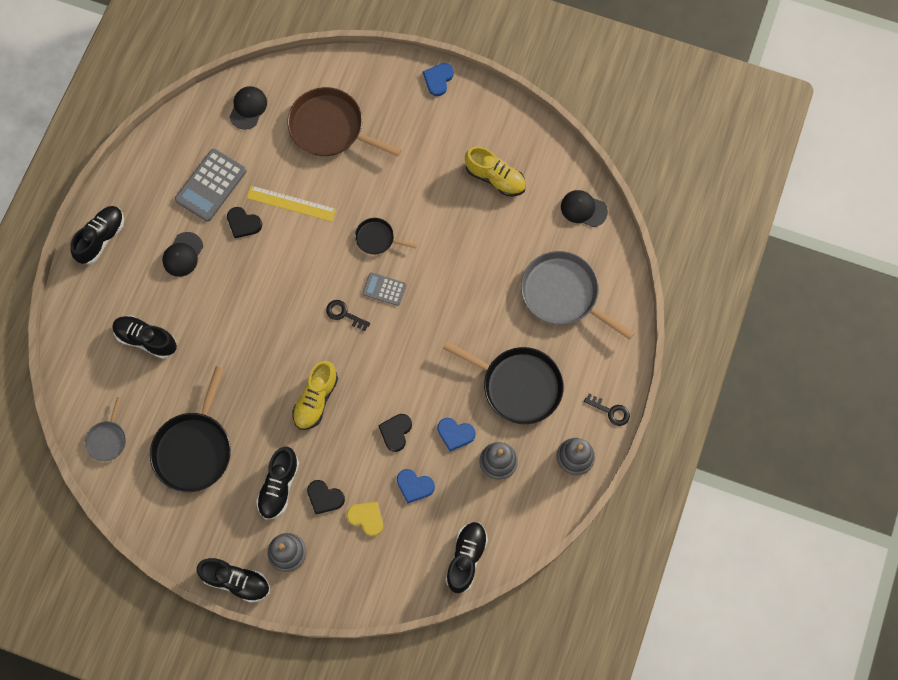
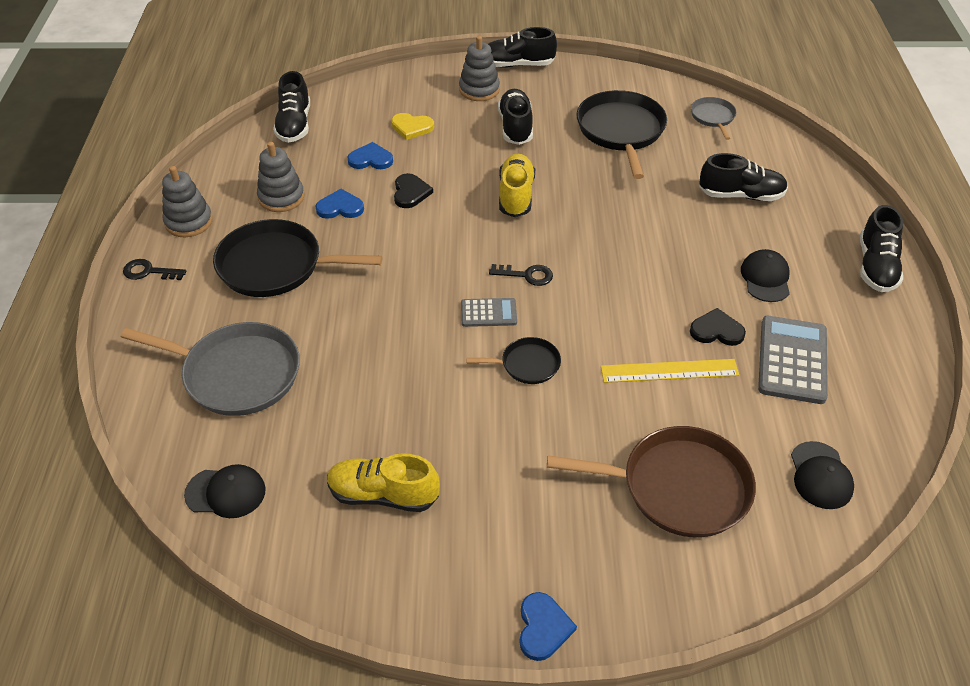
camera: 160 degrees right, 25 degrees down
black heart [307,480,345,514] -> none

